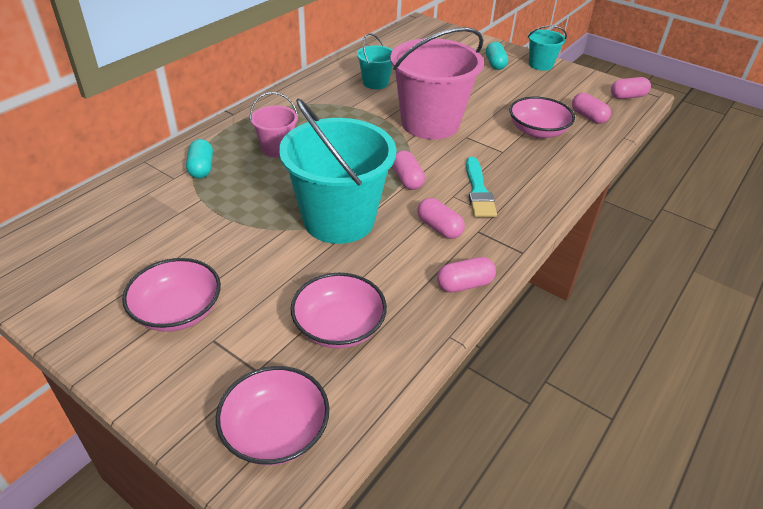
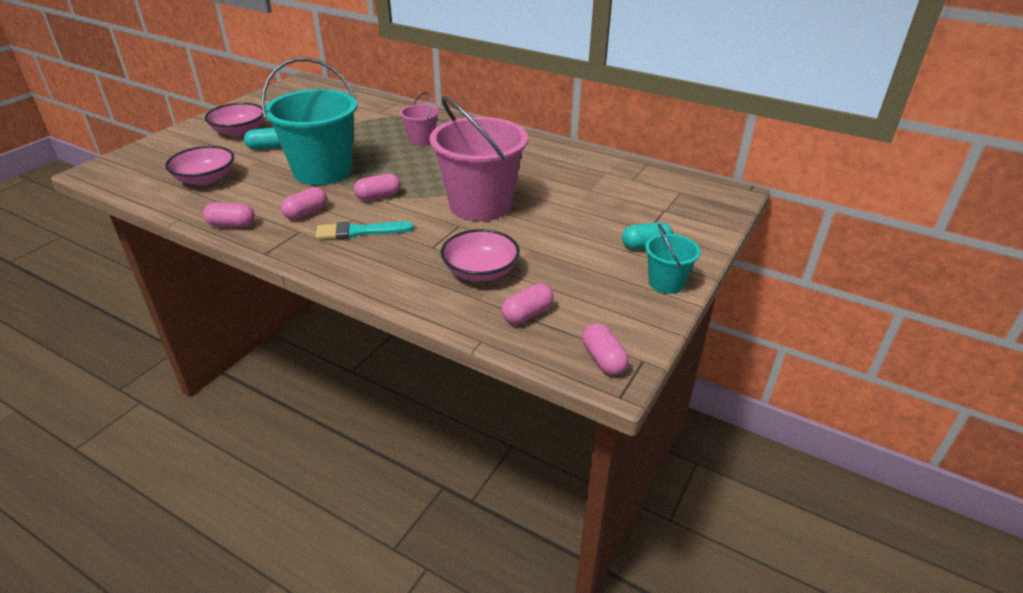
camera: 85 degrees right, 5 degrees down
turquoise capsule [186,139,213,179] -> turquoise capsule moved to [244,128,282,150]
pink bowl [216,366,329,465] -> none
turquoise bucket [357,33,393,89] -> none
pink capsule [437,257,496,293] -> pink capsule turned 60 degrees counterclockwise [203,202,255,227]

